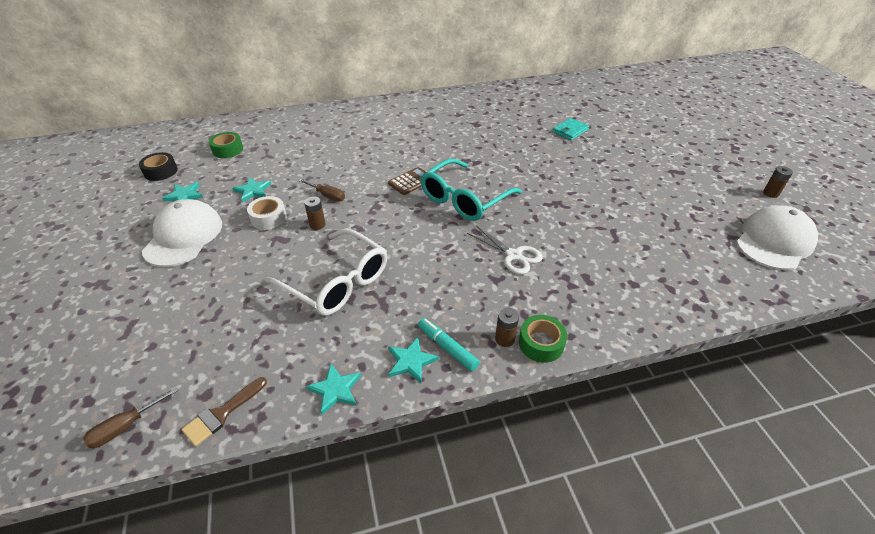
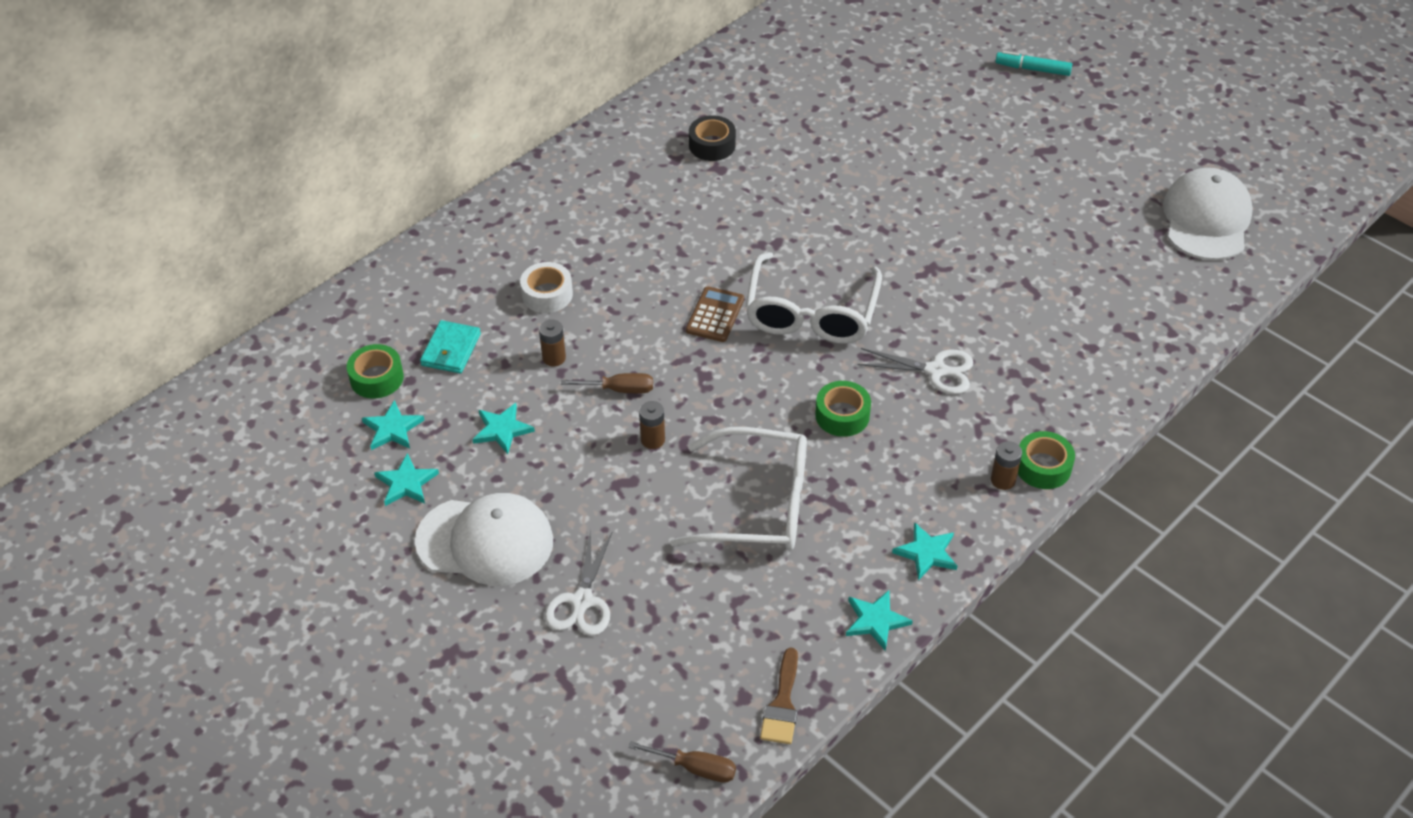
camera: 30 degrees left, 5 degrees up
brown screwdriver [83,386,179,448] -> brown screwdriver turned 90 degrees counterclockwise [628,741,736,783]
black tape [139,152,178,181] -> black tape moved to [689,115,736,161]
white cap [142,199,222,267] -> white cap turned 120 degrees clockwise [415,493,553,586]
white tape [247,196,287,229] -> white tape moved to [520,262,573,313]
turquoise marker [418,318,480,371] -> turquoise marker moved to [995,51,1072,76]
turquoise glasses [420,159,522,221] -> white glasses [745,252,882,344]
turquoise wallet [552,118,589,140] -> turquoise wallet moved to [420,320,481,373]
brown battery [763,166,793,198] -> brown battery moved to [539,319,566,366]
none -> turquoise star [362,400,424,450]
none -> white scissors [545,529,613,636]
none -> green tape [815,381,871,437]

